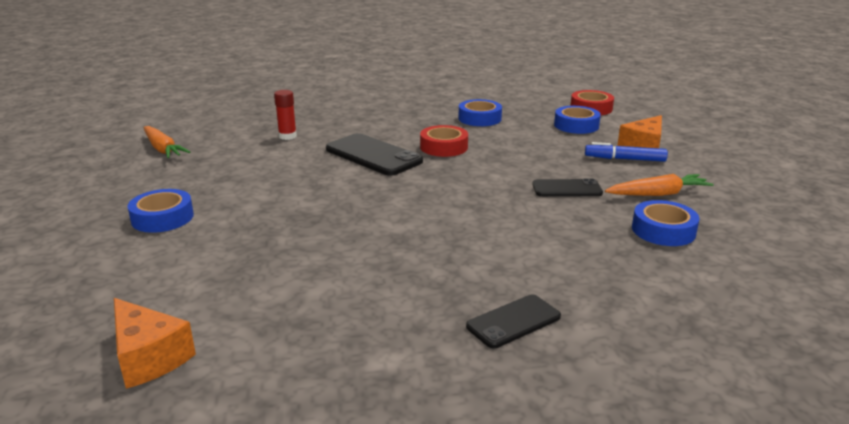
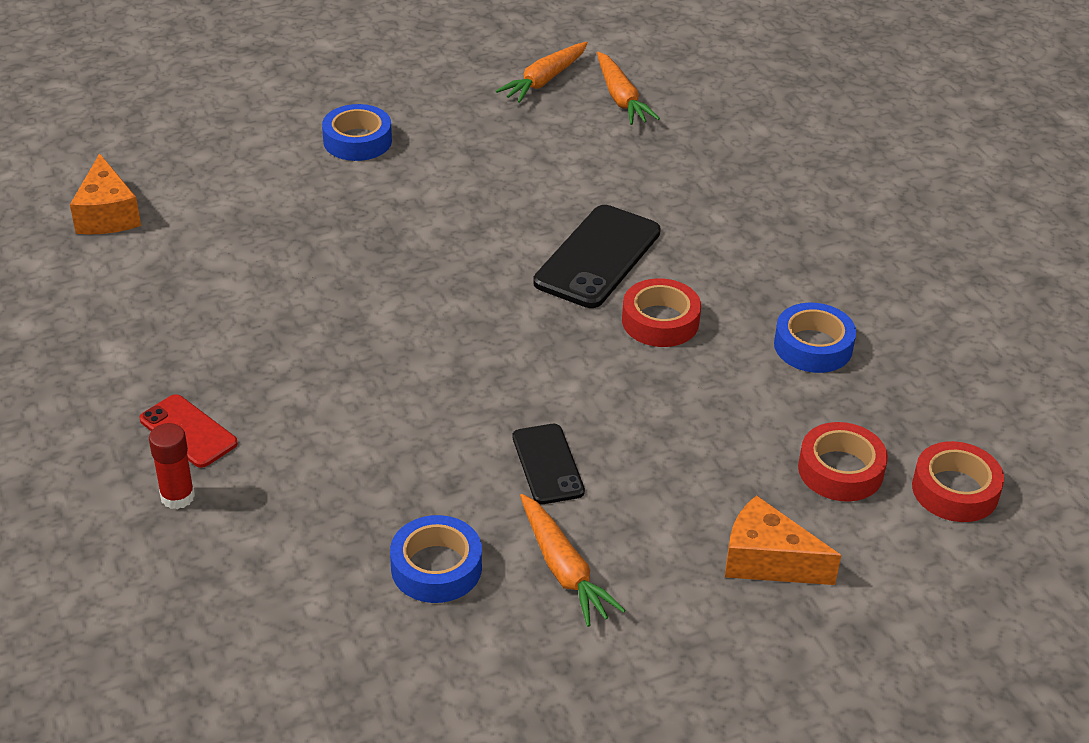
camera: 75 degrees right, 15 degrees up
orange cheese [114,298,196,389] -> orange cheese turned 45 degrees counterclockwise [70,153,141,234]
red glue stick [274,90,297,140] -> red glue stick moved to [149,423,195,509]
black phone [466,295,561,348] -> red phone [140,394,238,468]
blue tape [554,106,601,134] -> red tape [798,422,888,502]
blue marker [585,142,668,162] -> none
none -> orange carrot [597,52,660,125]

